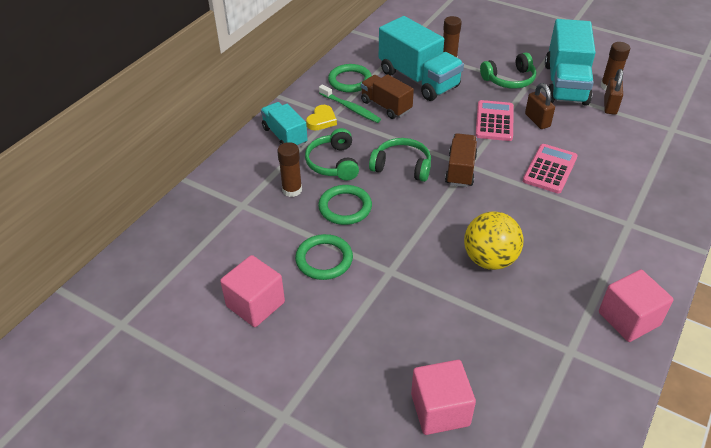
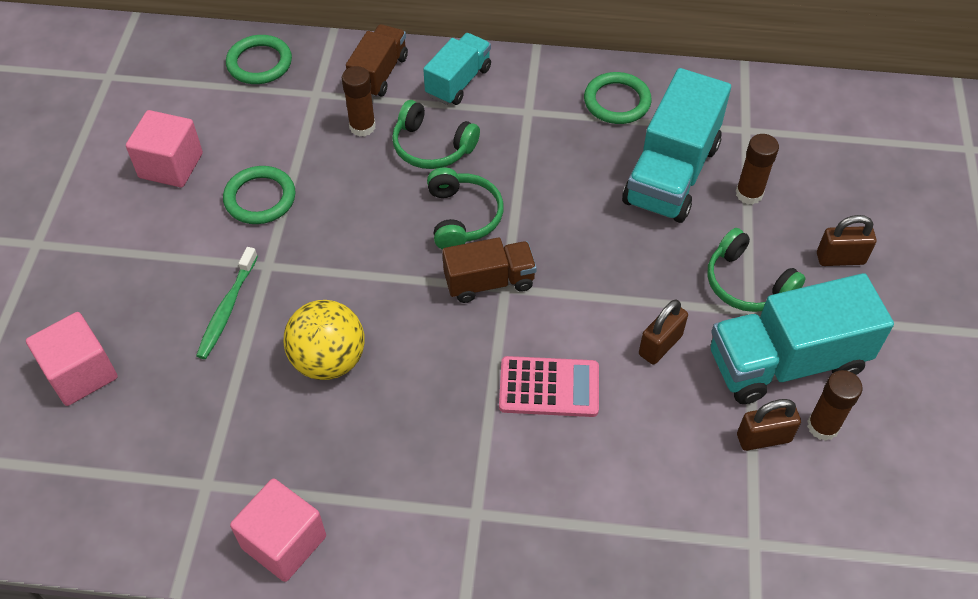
camera: 65 degrees right, 10 degrees up
green headphones [305,128,359,181] -> green headphones turned 120 degrees counterclockwise [392,100,480,169]
yellow heart [306,105,337,130] -> none
green ring [318,185,372,225] -> green ring moved to [226,35,292,84]
green toothbrush [319,84,381,123] -> green toothbrush moved to [196,247,258,359]
brown truck [361,74,414,119] -> brown truck moved to [346,24,408,98]
pink calculator [475,100,514,141] -> none
none -> brown padlock [817,215,876,266]

